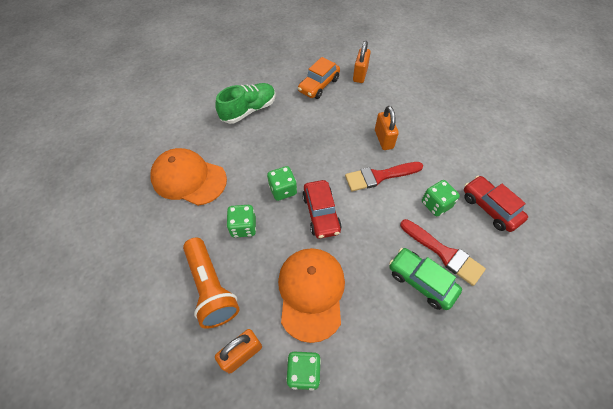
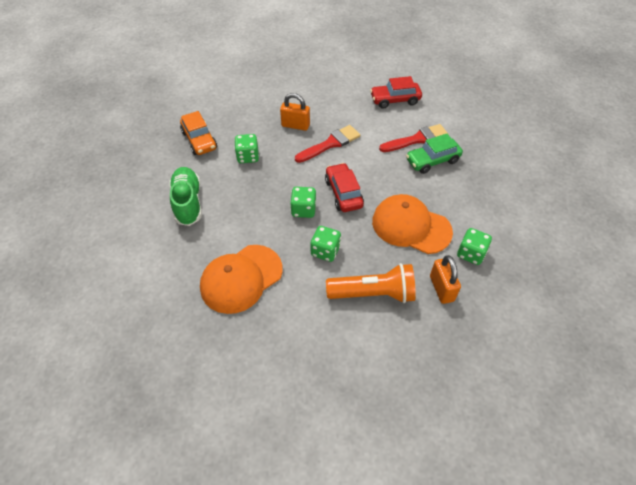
camera: 65 degrees left, 5 degrees down
red car [302,180,342,239] -> red car turned 120 degrees counterclockwise [325,163,364,212]
red brush [345,162,423,191] -> red brush turned 135 degrees counterclockwise [295,125,360,163]
orange padlock [353,41,371,83] -> none
green dice [422,180,460,216] -> green dice moved to [234,134,259,163]

